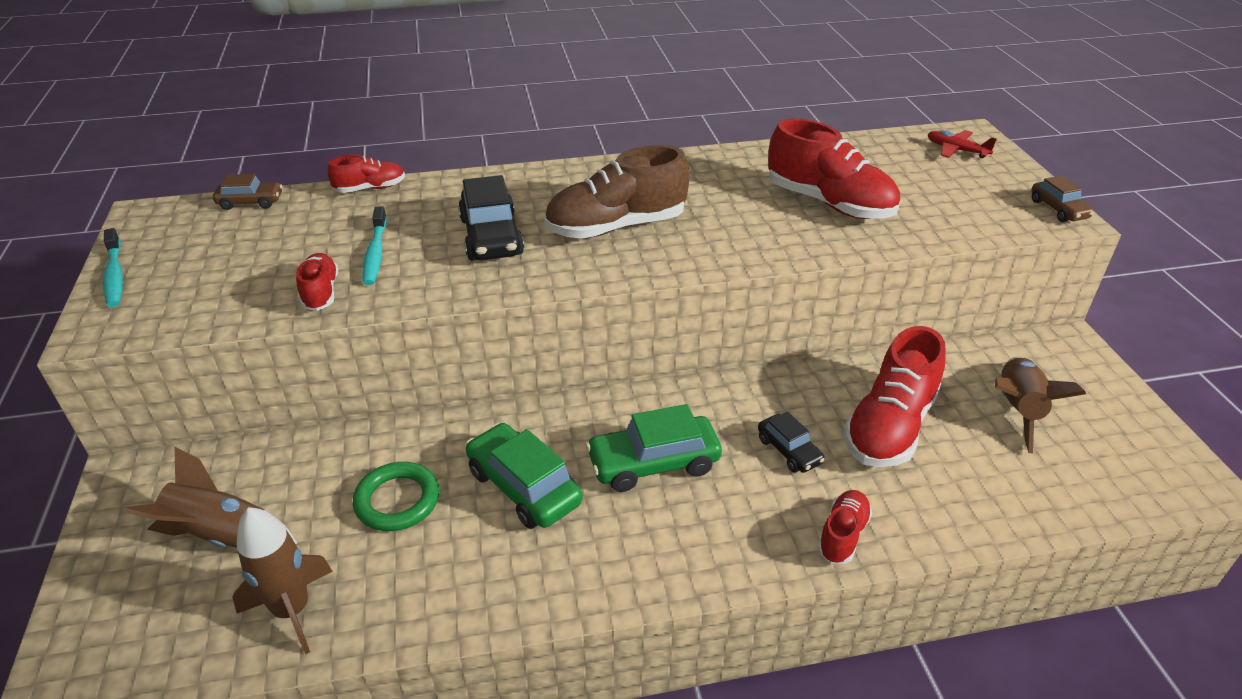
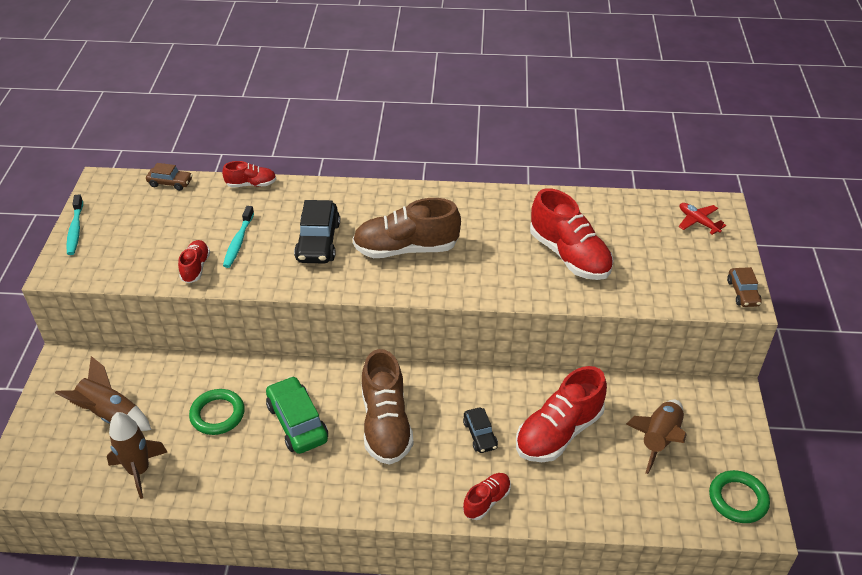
camera: 15 degrees right, 5 degrees up
green car [585,404,722,492] -> brown shoe [362,349,414,465]
none -> green ring [709,470,770,523]

